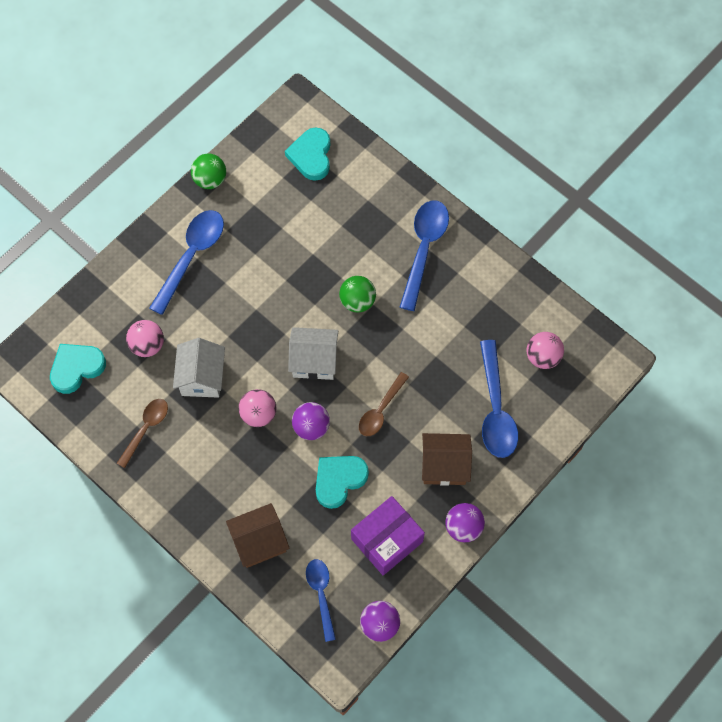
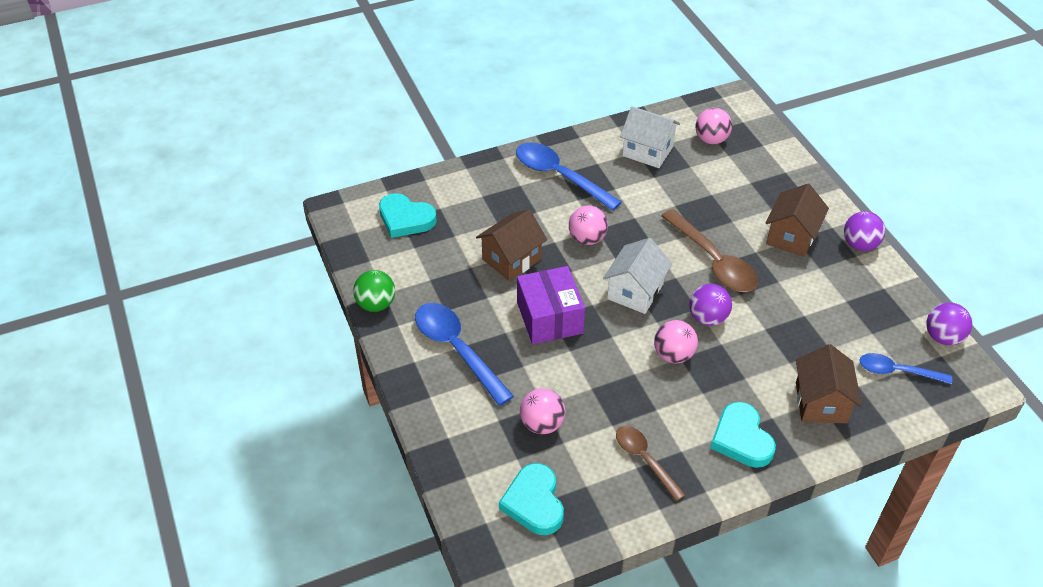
camera: 65 degrees left, 20 degrees down
white house [173,338,225,398] -> white house moved to [620,106,680,168]
turquoise heart [316,456,369,509] -> turquoise heart moved to [711,402,776,468]
green ball [339,276,376,312] -> pink ball [569,205,608,245]
purple box [351,496,425,575] -> purple box moved to [517,266,585,344]
brown spoon [359,372,409,436] -> brown spoon [661,209,758,292], size x1.61
blue spoon [480,340,518,458] -> none
none -> brown house [476,209,547,281]

